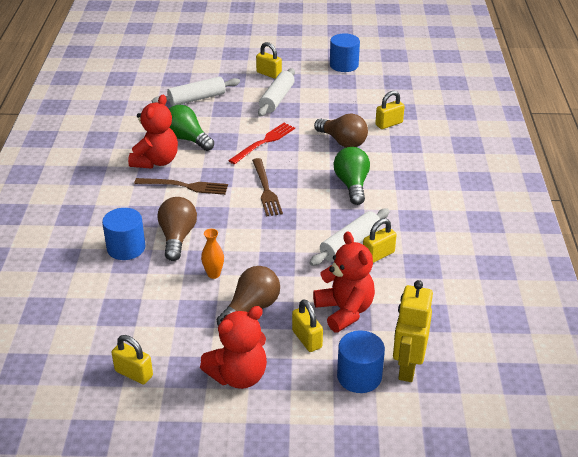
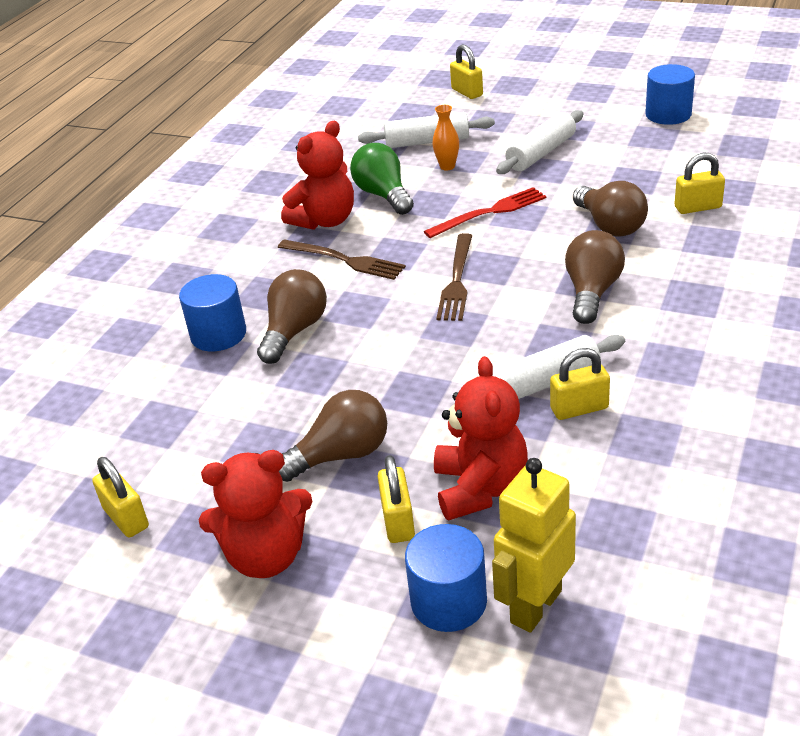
camera: 25 degrees right, 0 degrees up
orange vase [201,229,224,279] -> orange vase moved to [432,105,459,171]
yellow padlock [256,42,282,79] -> yellow padlock moved to [450,44,483,99]
green light bulb [334,147,370,205] -> brown light bulb [565,230,625,324]

